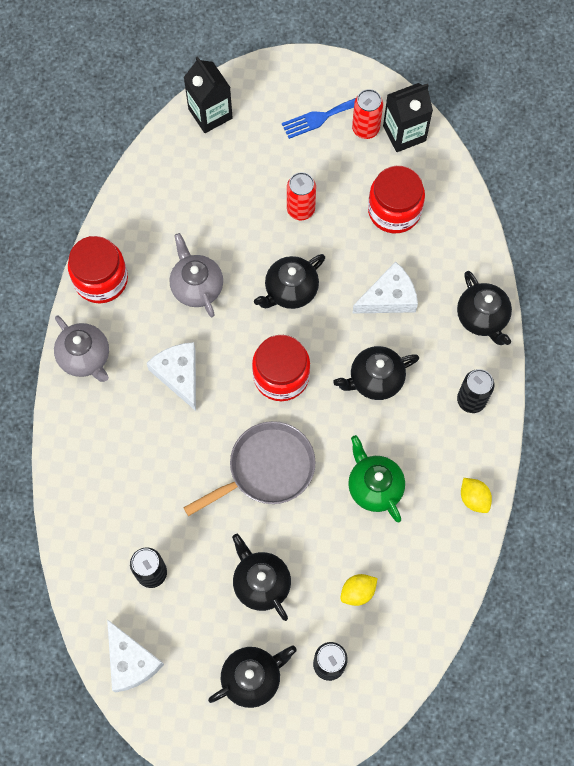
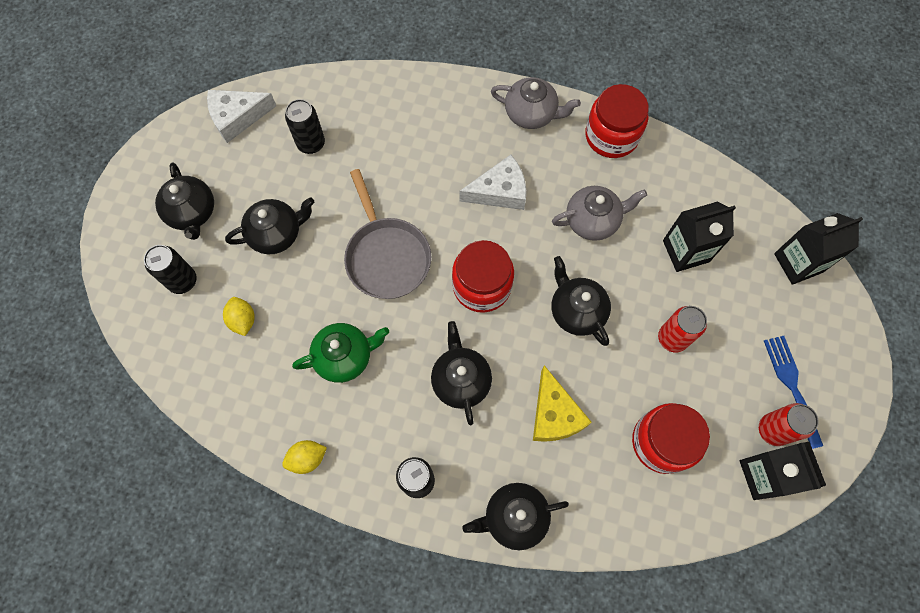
camera: 100 degrees right, 0 degrees up
grey teapot [54,315,109,382] -> grey teapot turned 135 degrees counterclockwise [491,77,581,129]
white cheese [352,261,418,314] -> yellow cheese [533,365,592,442]
none -> black carton [663,201,736,272]

